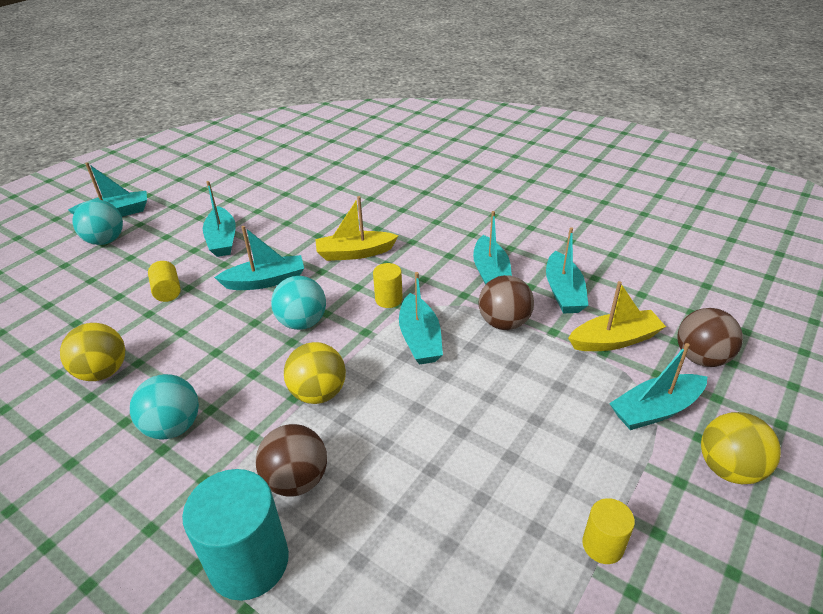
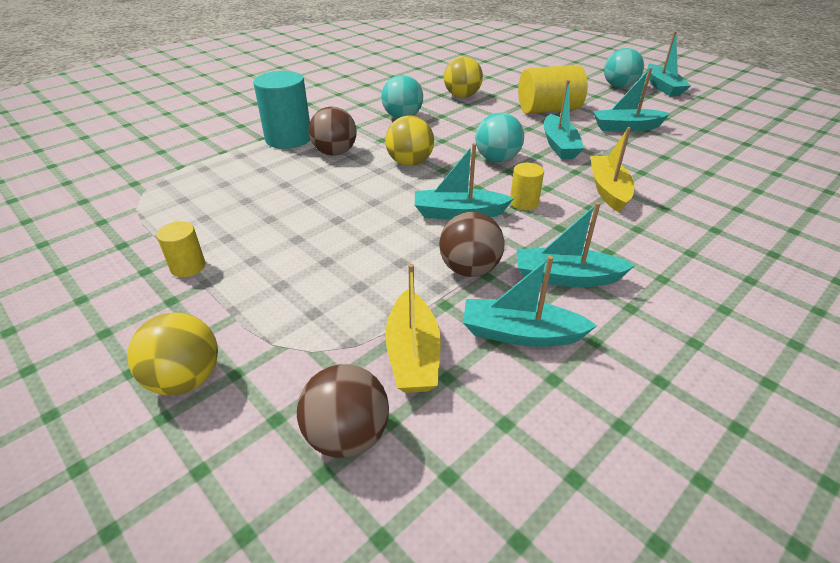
camera: 100 degrees right, 0 degrees up
yellow cylinder [148,261,181,302] -> yellow cylinder [518,65,588,114], size x1.93
turquoise boat [609,343,707,430] -> none

